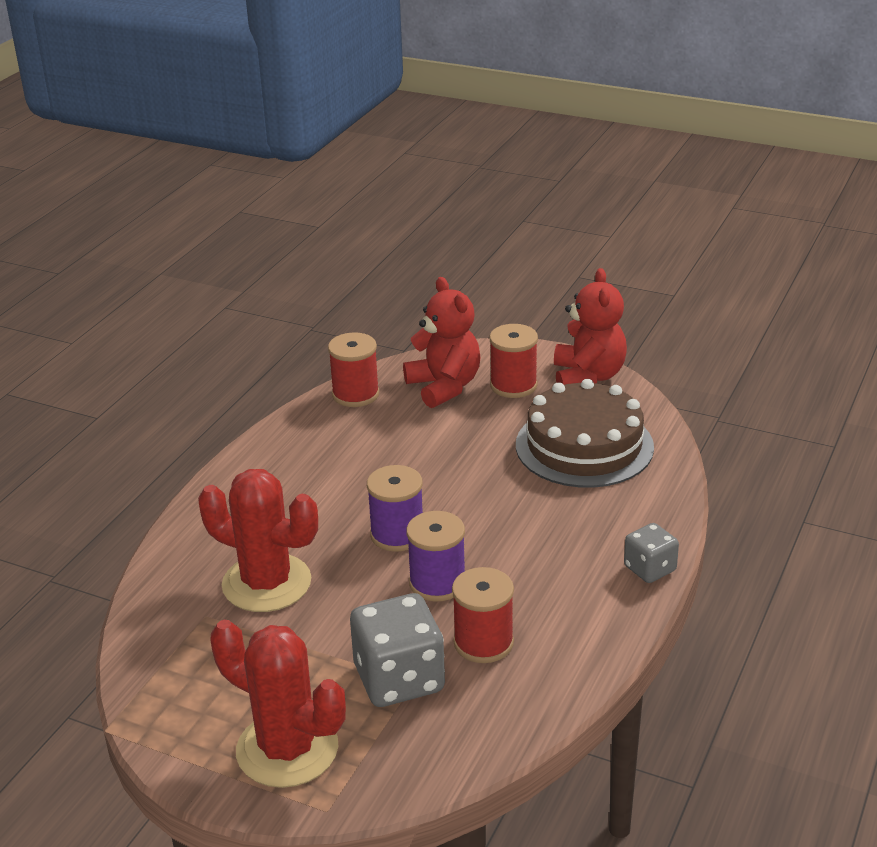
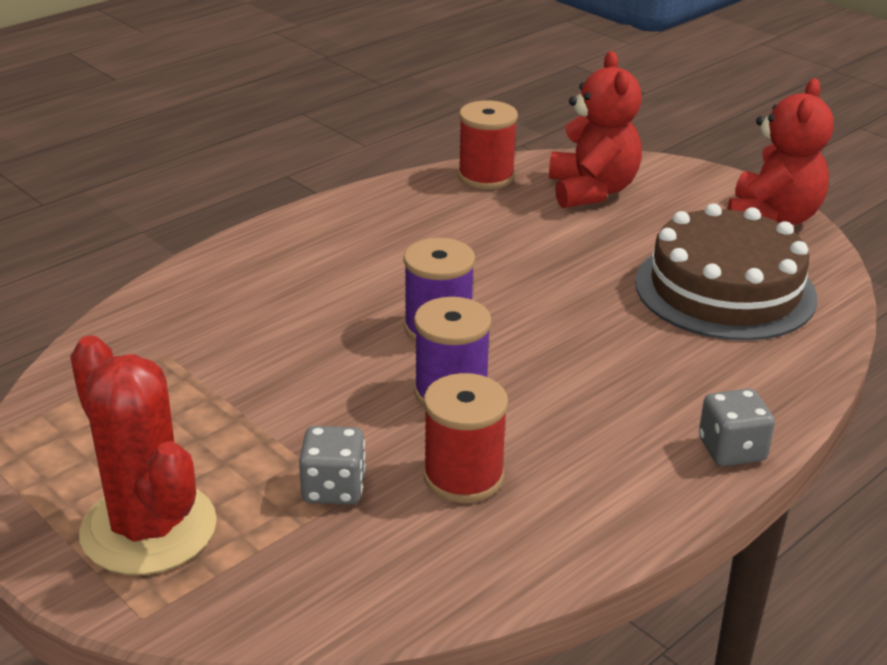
camera: 20 degrees right, 0 degrees up
red cactus [198,469,318,612] -> none
grey dice [350,593,445,707] -> grey dice [299,426,366,505], size x0.57
red spool [489,324,538,398] -> none

